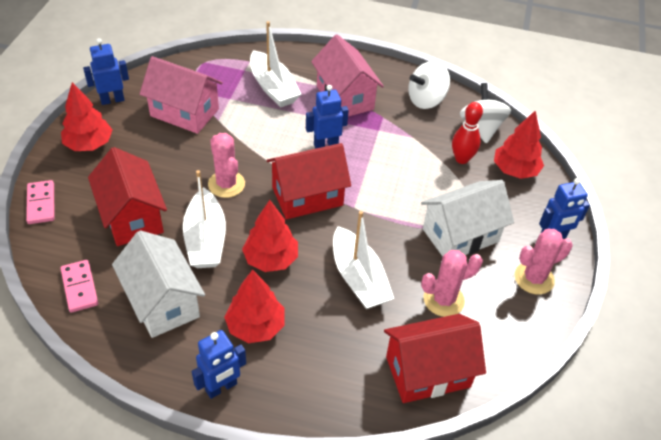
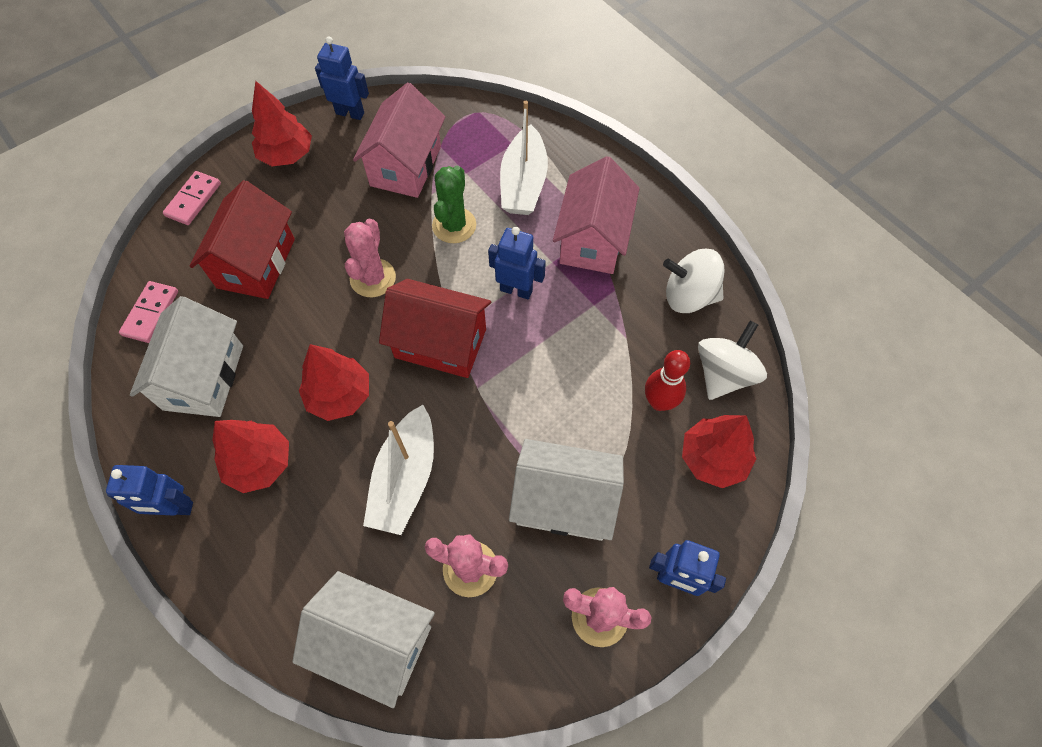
camera: 40 degrees right, 15 degrees up
pink house [140,56,223,134] -> pink house turned 45 degrees clockwise [353,82,445,198]
white boat [183,170,226,268] -> none
red house [384,314,486,403] -> white house [292,571,435,708]
none -> green cactus [432,166,476,243]

